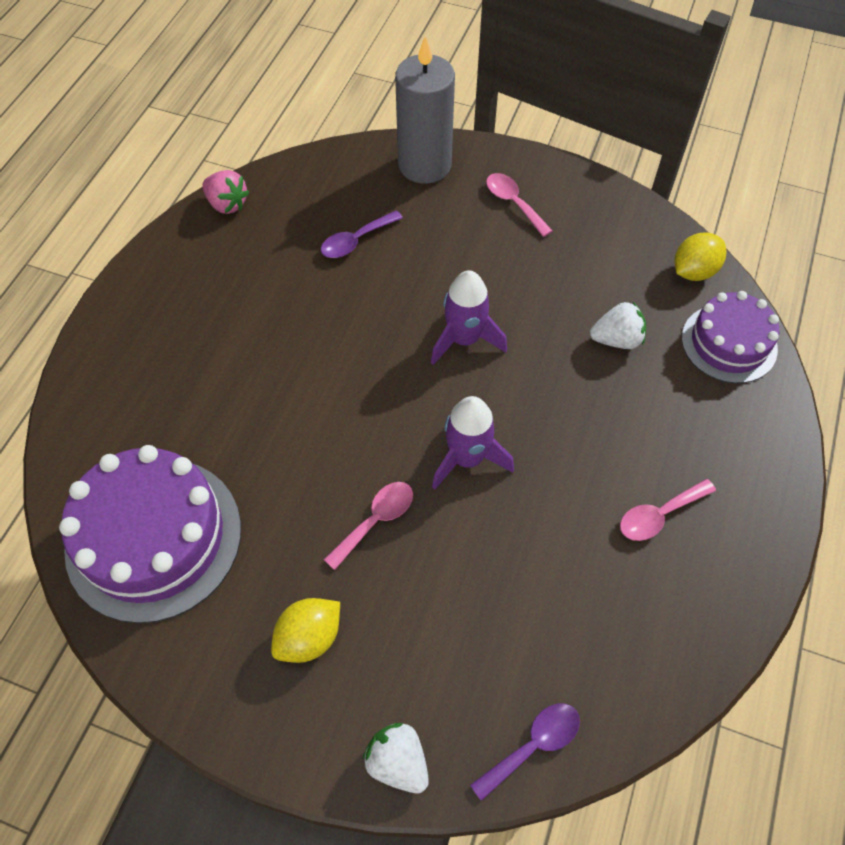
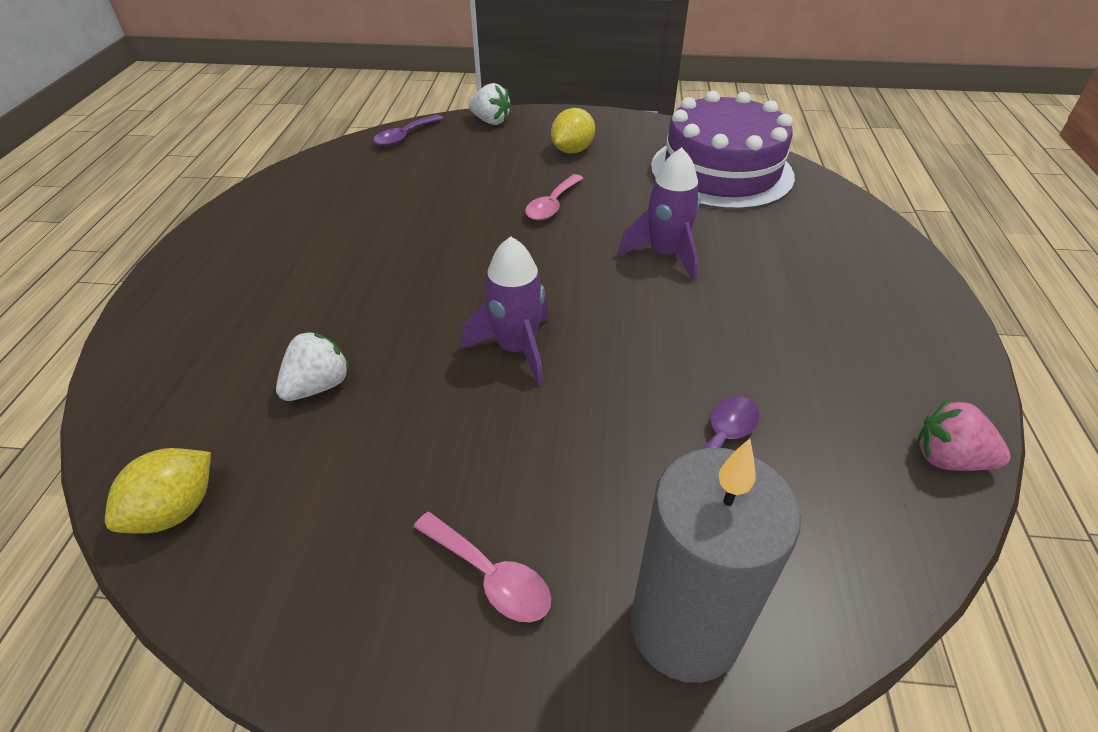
camera: 165 degrees right, 15 degrees down
purple rocket [432,396,514,490] -> purple rocket moved to [618,147,700,281]
white strawberry [590,302,646,349] -> white strawberry turned 150 degrees clockwise [276,331,350,401]
pink spoon [620,479,716,541] -> none
purple cake [682,291,779,383] -> none

